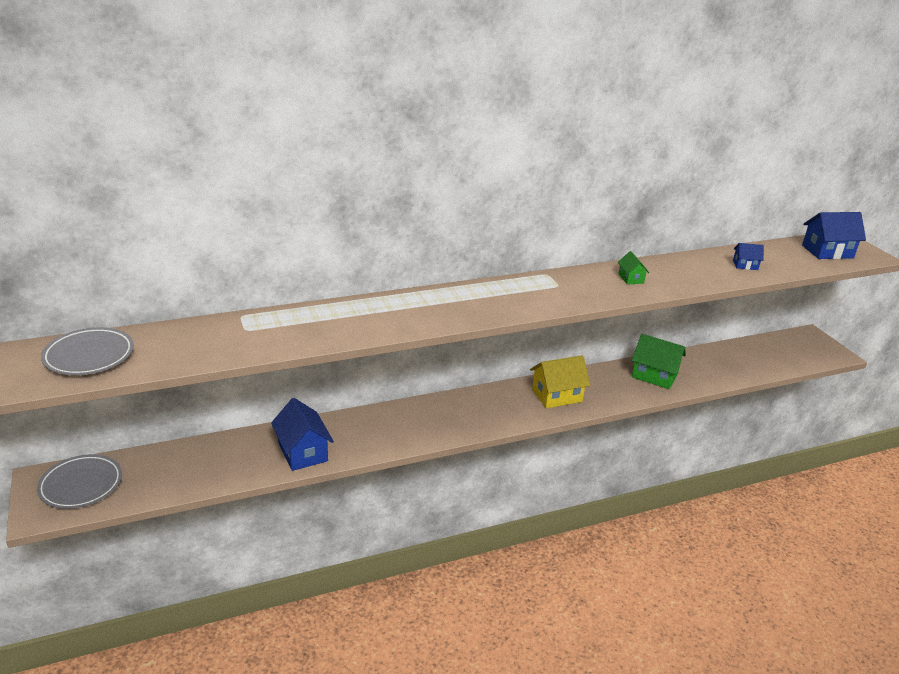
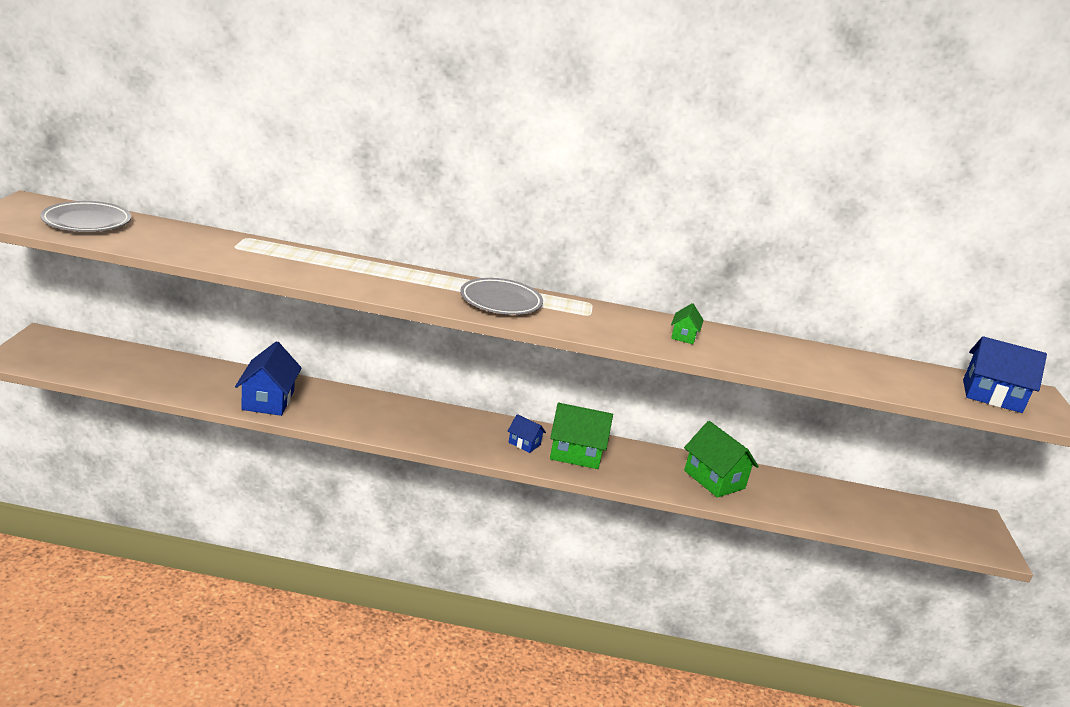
camera: 25 degrees right, 5 degrees down
grey plate [37,454,122,509] -> grey plate moved to [460,278,543,315]
yellow house [530,355,590,408] -> green house [550,403,613,469]
blue house [733,243,764,270] -> blue house moved to [508,414,546,453]

